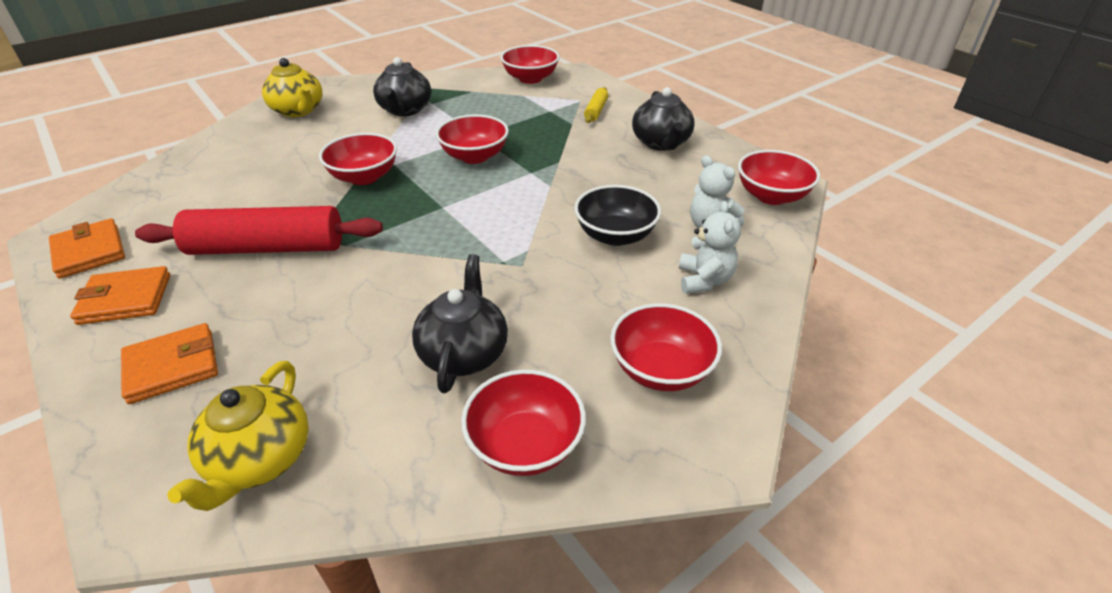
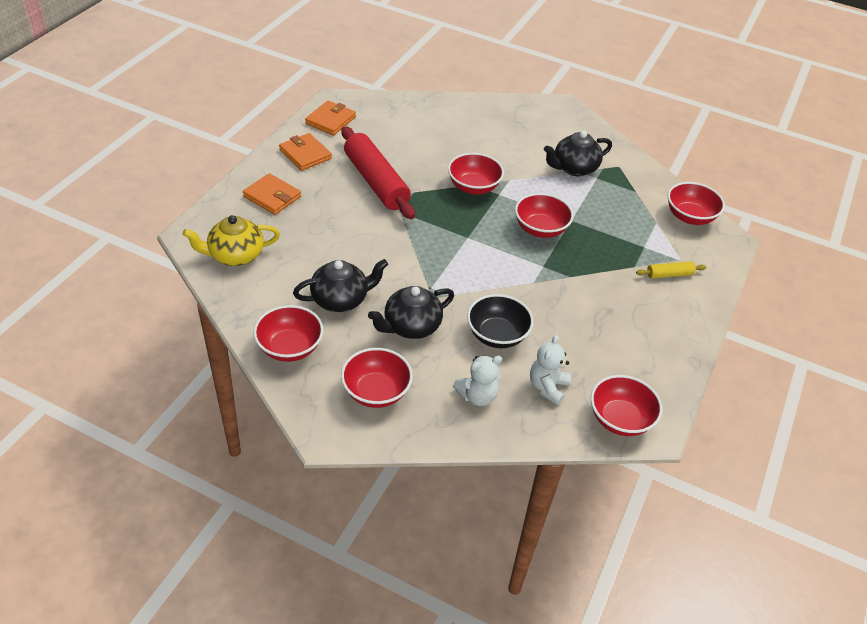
camera: 60 degrees right, 5 degrees up
yellow teapot [262,58,323,117] -> none
black teapot [632,87,695,151] -> black teapot moved to [368,286,454,339]

